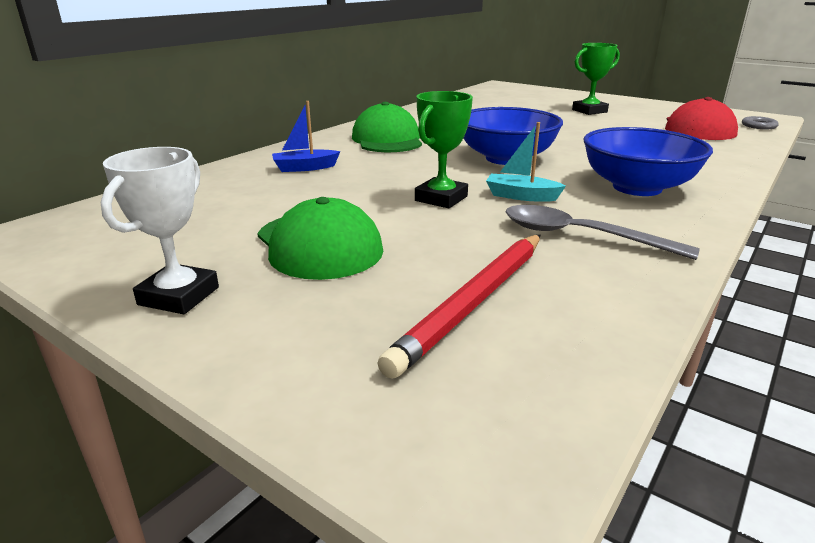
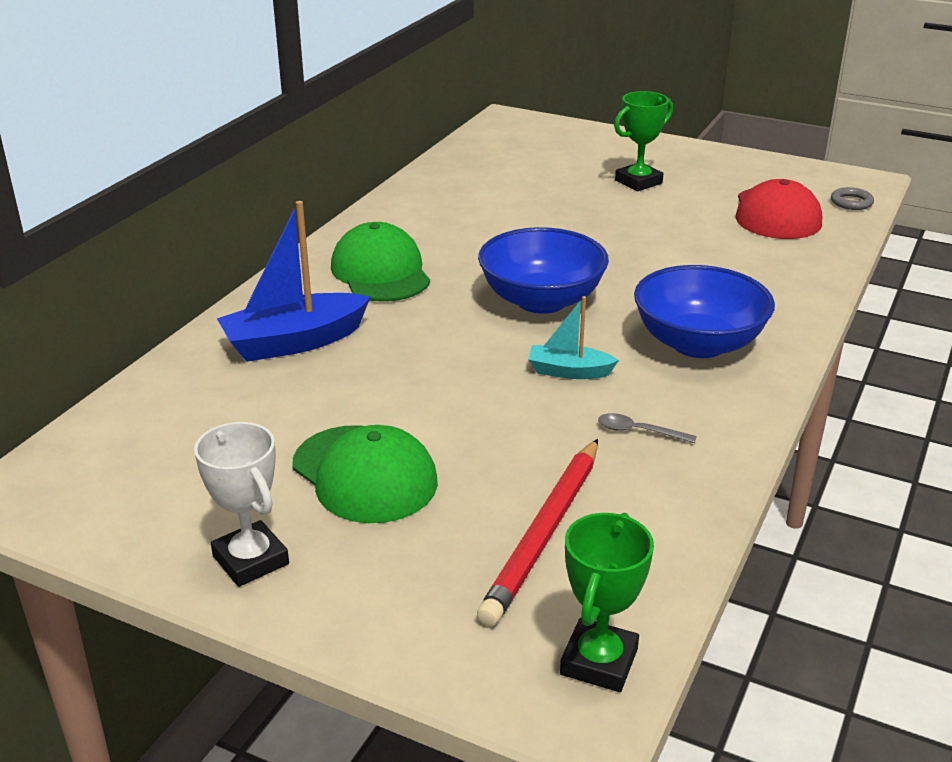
camera: 10 degrees left, 5 degrees up
white trophy [101,147,219,314] -> white trophy turned 45 degrees counterclockwise [194,422,289,587]
blue boat [272,101,340,172] -> blue boat [217,201,371,362], size x1.79
green trophy [415,91,473,208] -> green trophy moved to [560,513,654,692]
grey spoon [506,205,700,260] -> grey spoon [598,413,697,443], size x0.50

